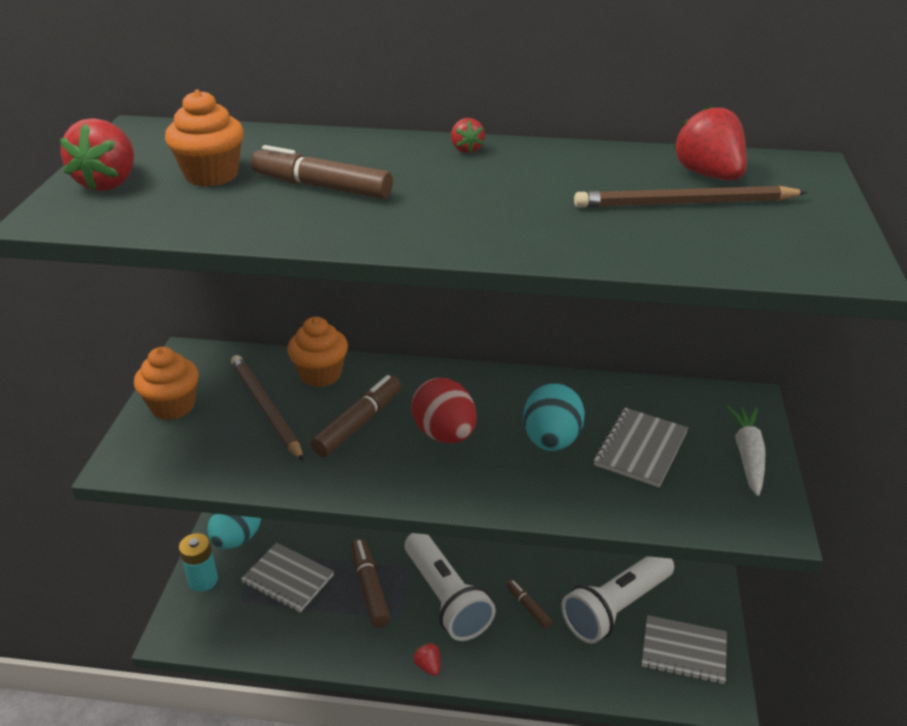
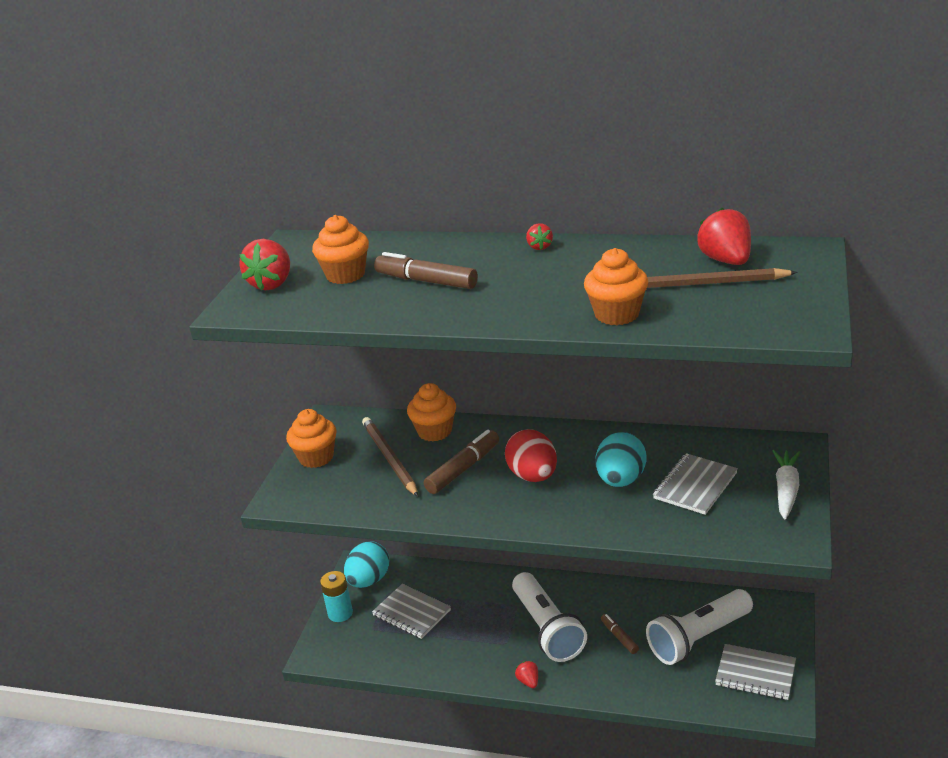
camera: 10 degrees right, 5 degrees down
brown marker [351,539,390,628] -> none
none -> orange cupcake [584,248,648,325]

